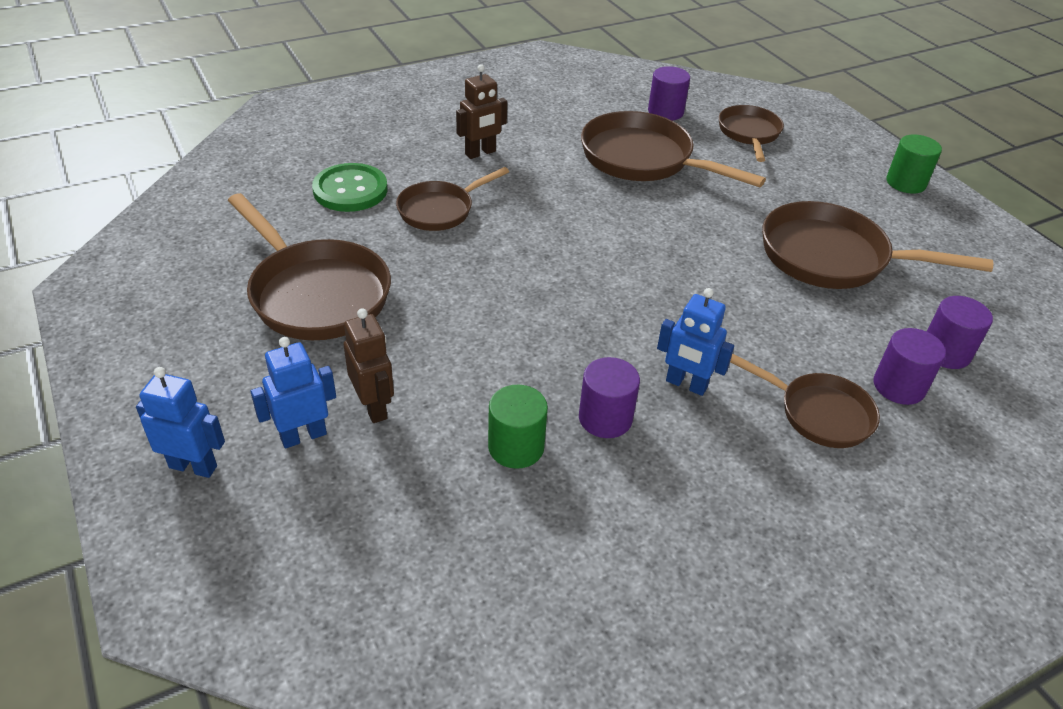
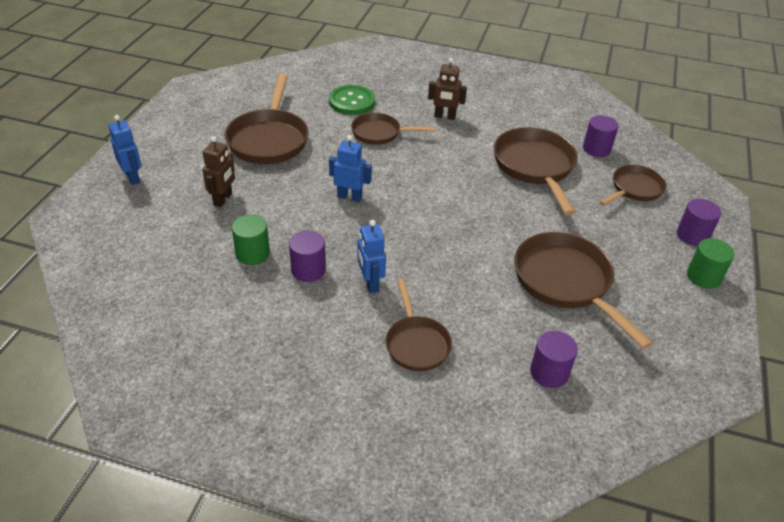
camera: 45 degrees right, 0 degrees up
blue robot [250,337,336,448] -> blue robot moved to [329,135,372,202]
purple cylinder [873,328,946,405] -> purple cylinder moved to [677,199,721,246]

